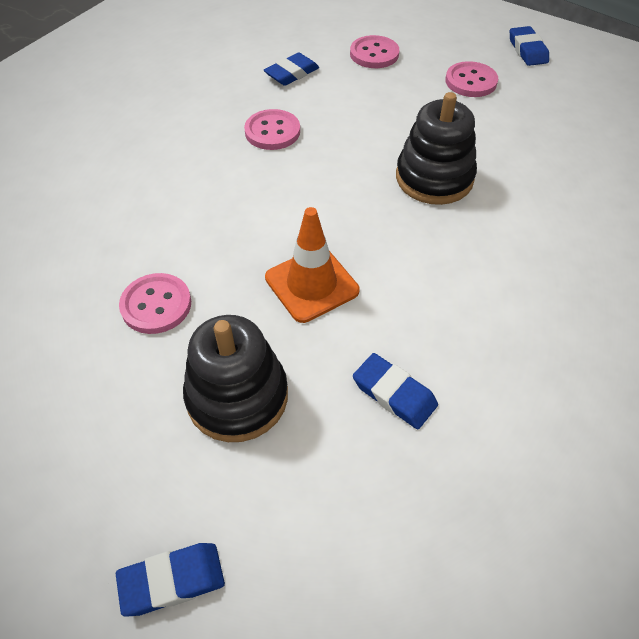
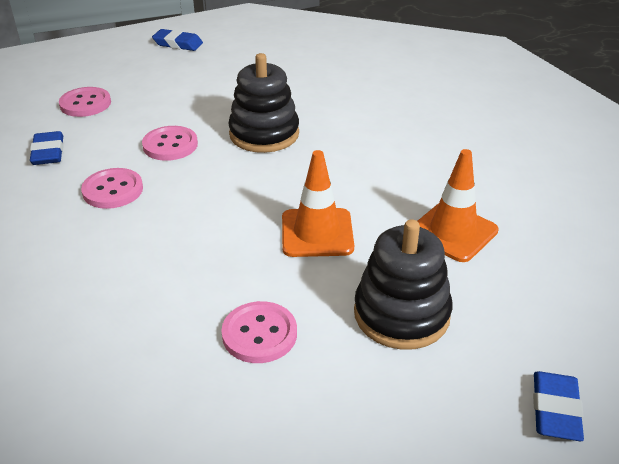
camera: 60 degrees left, 15 degrees down
blue eraser [353,353,438,429] -> orange traffic cone [418,149,499,262]
pink button [445,61,498,97] -> pink button moved to [142,126,198,161]

